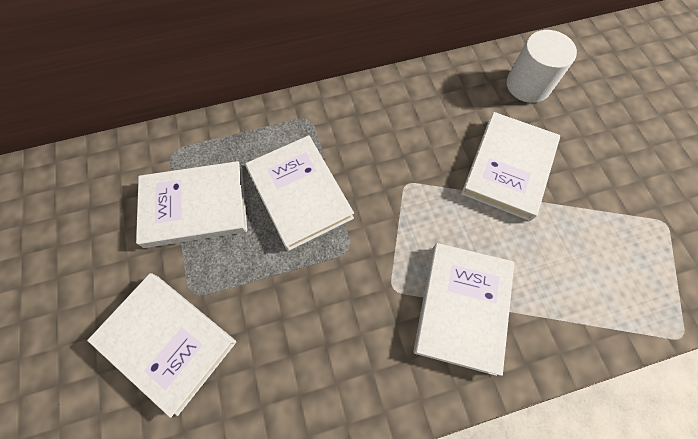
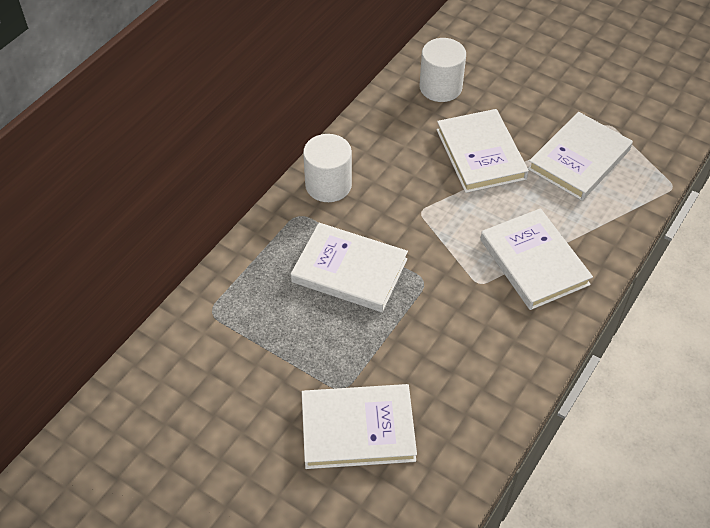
camera: 40 degrees left, 15 degrees down
white book [136,161,247,248] -> white book moved to [528,112,633,201]
none -> white cylinder [303,134,352,202]

